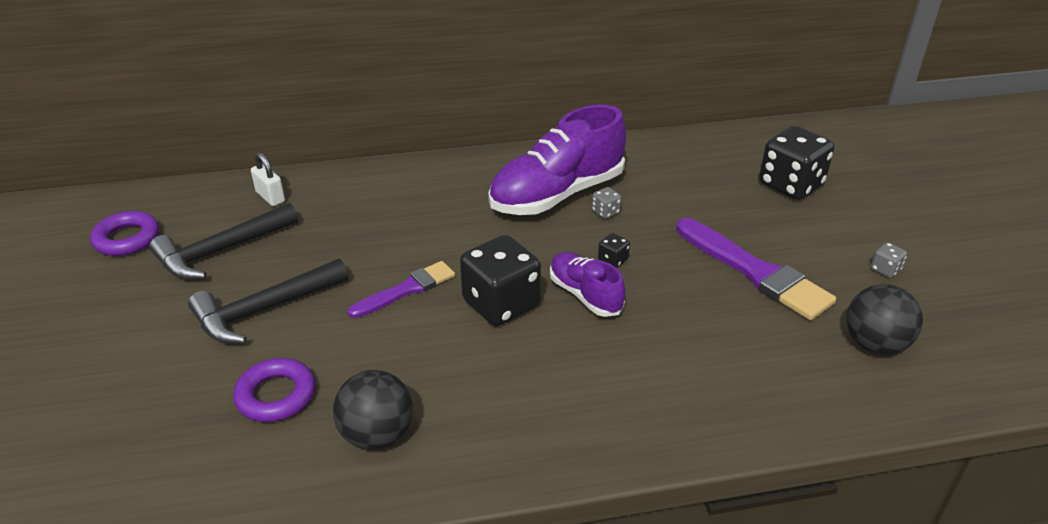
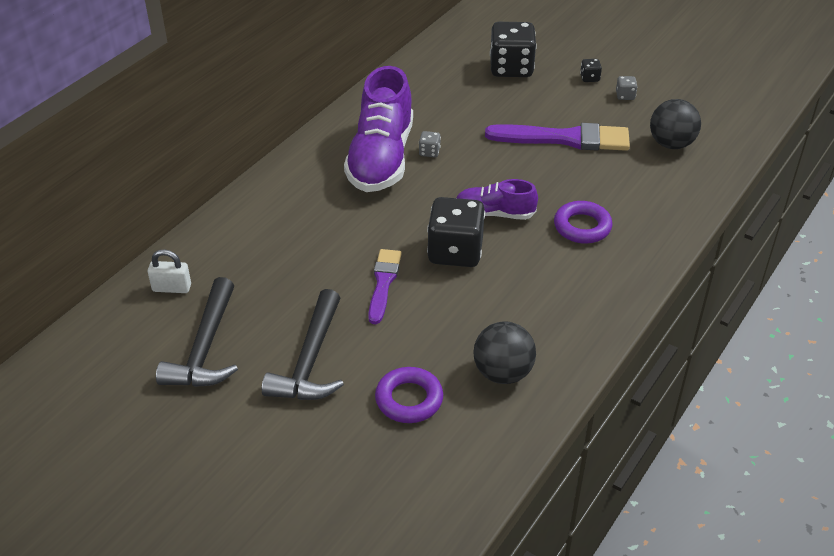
camera: 45 degrees left, 5 degrees up
purple ring [90,211,159,256] -> purple ring moved to [554,201,613,244]
black dice [598,233,630,268] -> black dice moved to [580,59,602,82]

